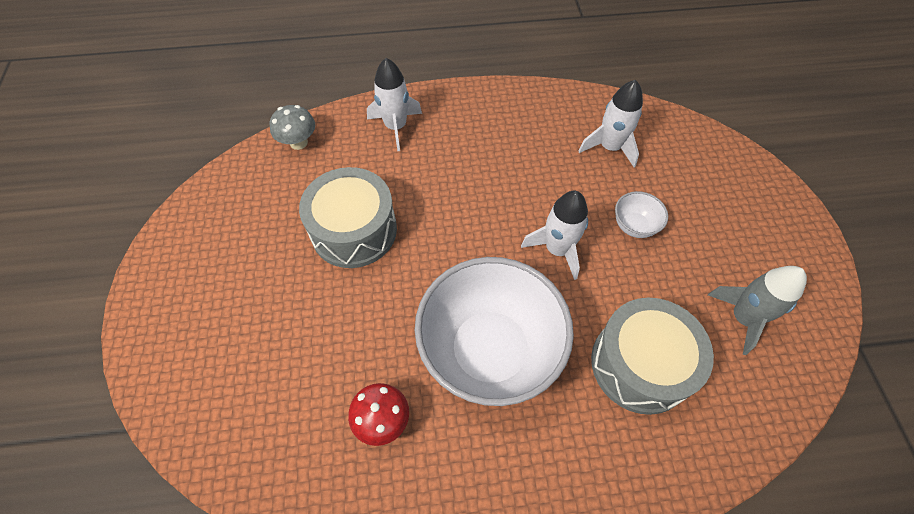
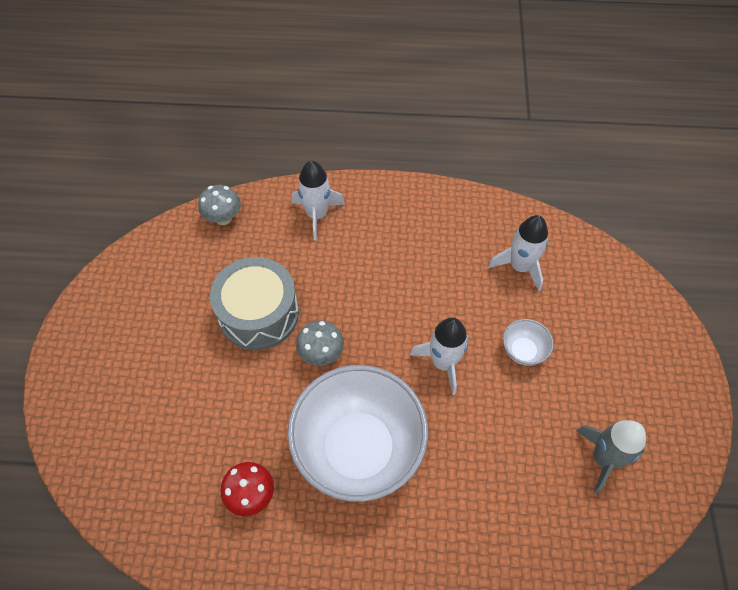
camera: 10 degrees right, 0 degrees up
grey drum [591,298,714,415] -> none
none -> grey mushroom [296,320,344,366]

